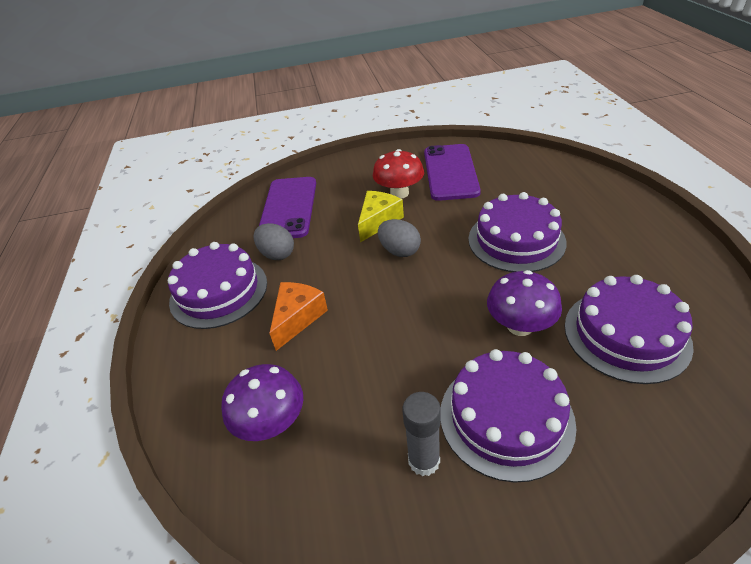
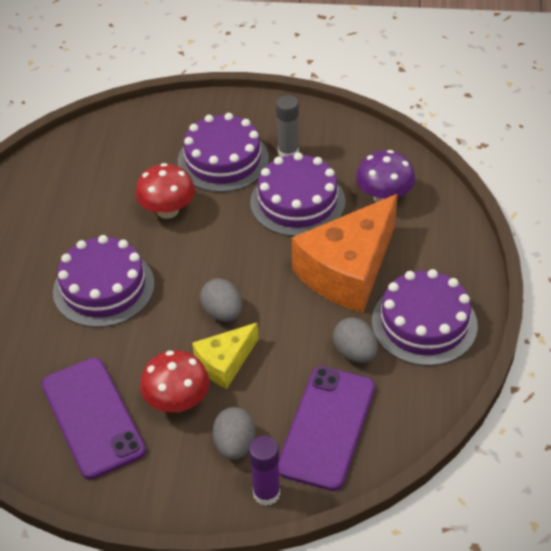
camera: 165 degrees left, 5 degrees up
orange cheese [269,282,328,351] -> orange cheese [292,194,398,313], size x1.89
purple phone [424,144,481,201] -> purple phone turned 45 degrees counterclockwise [41,358,146,480]
purple mushroom [487,270,562,336] -> red mushroom [135,163,195,219]
purple cake [564,275,694,384] -> purple cake moved to [250,152,345,237]
none -> grey egg [213,407,255,460]
none -> purple glue stick [249,436,280,506]

